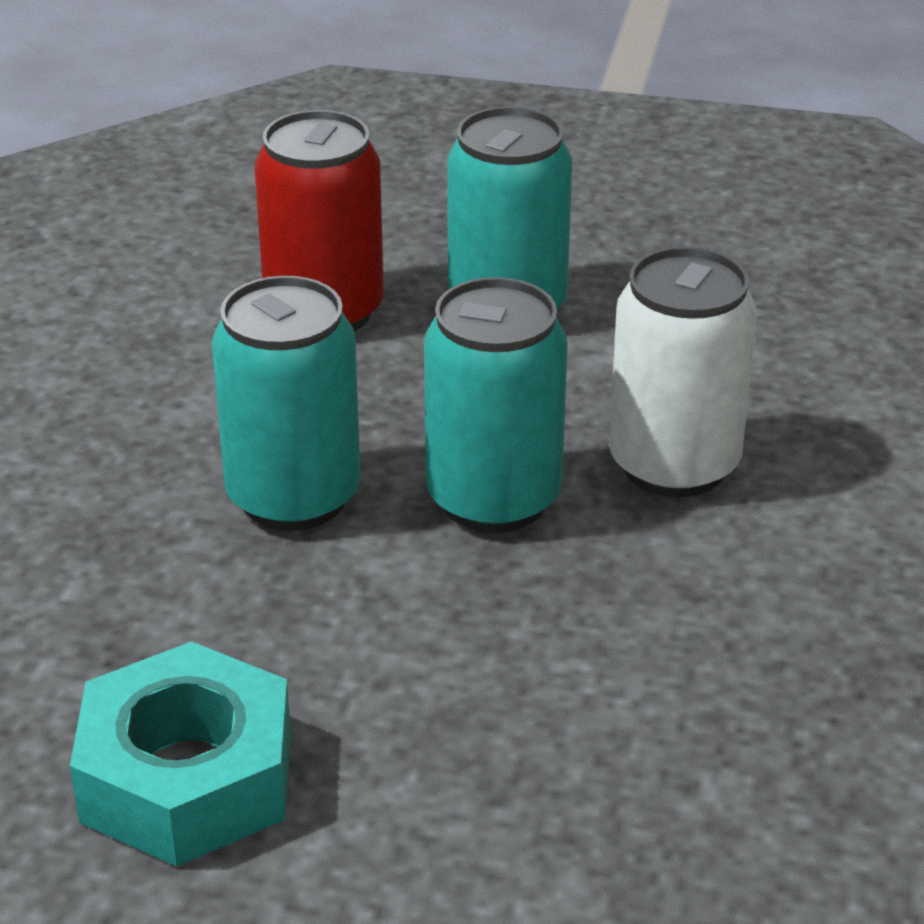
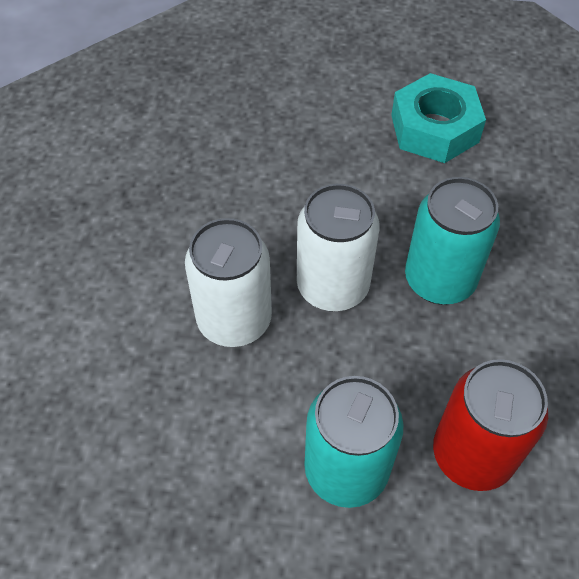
camera: 175 degrees right, 20 degrees up
turquoise can [424,277,568,533] -> white can [297,184,379,311]

